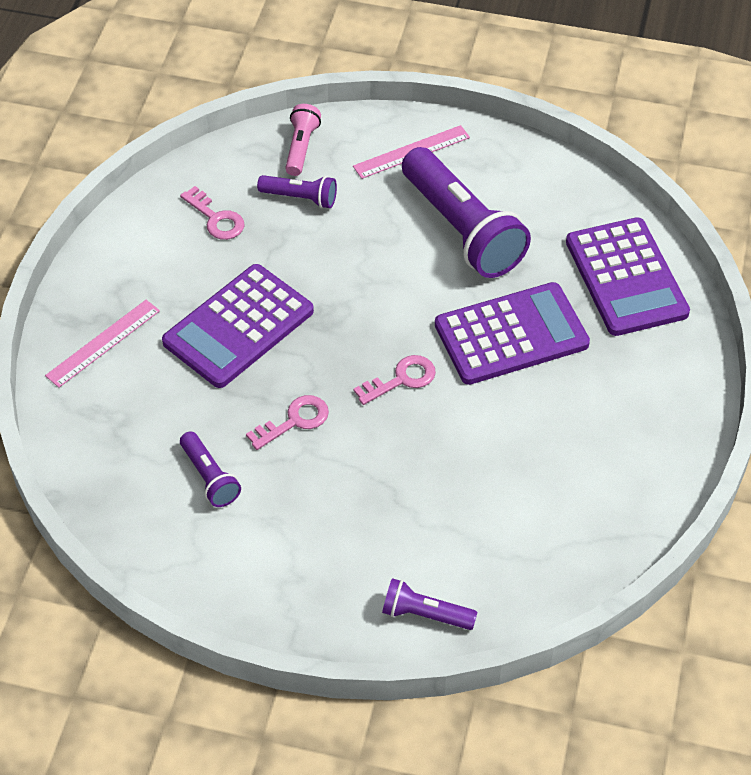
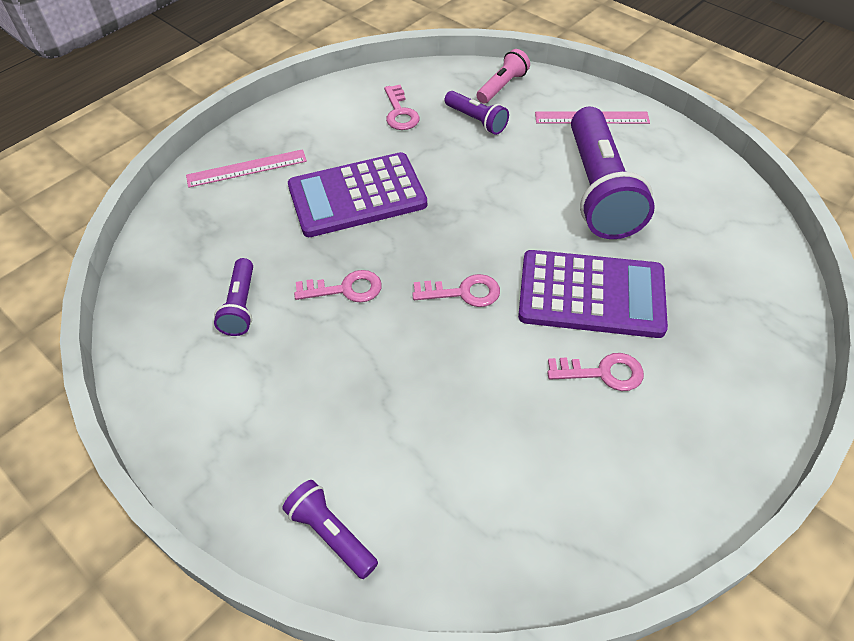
camera: 30 degrees right, 0 degrees up
purple calculator [566,217,690,336] -> none
none -> pink key [547,353,644,391]

